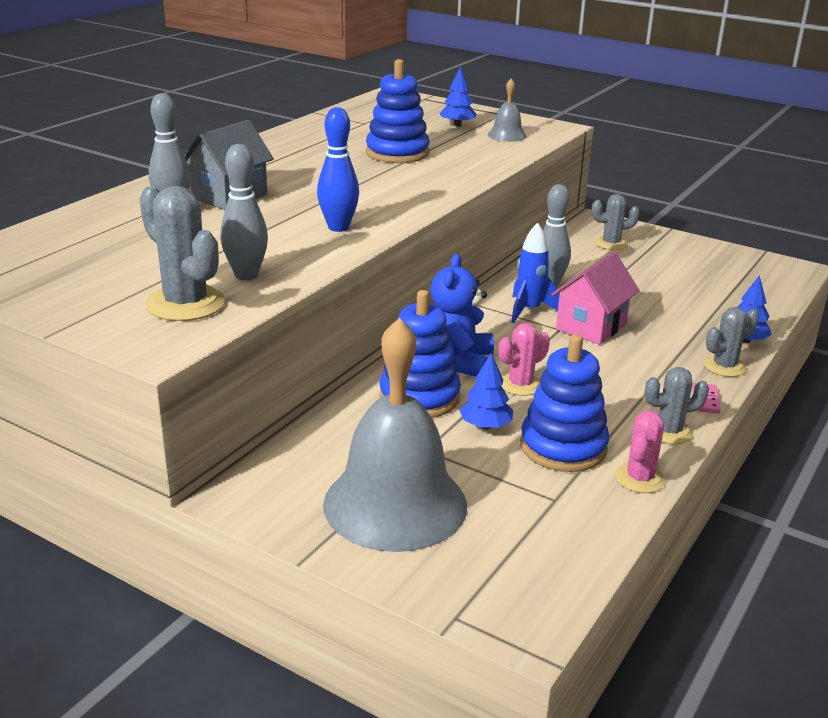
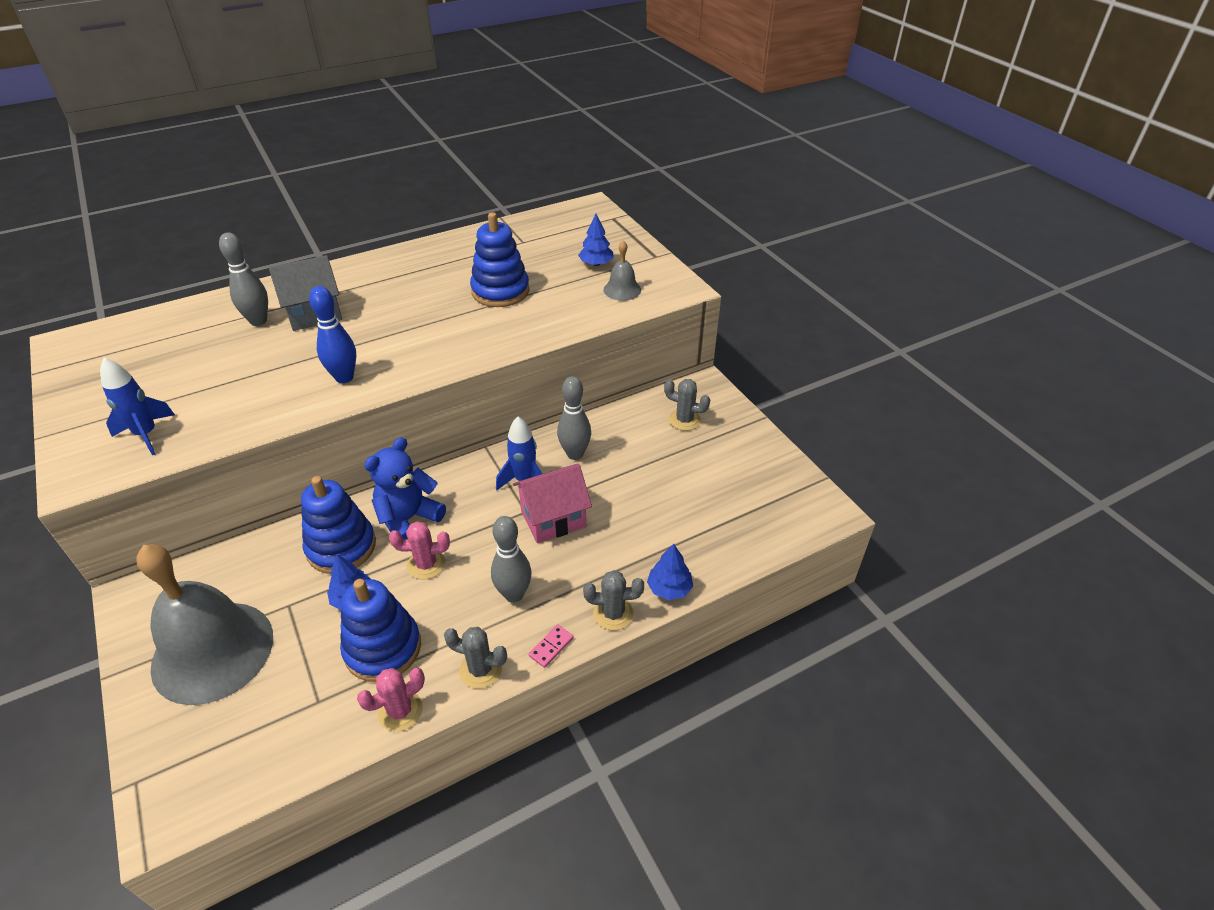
camera: 30 degrees right, 15 degrees up
grey cactus [139,186,225,321] -> blue rocket [100,358,175,455]
grey bowling pin [220,144,268,280] -> grey bowling pin moved to [491,516,532,603]

